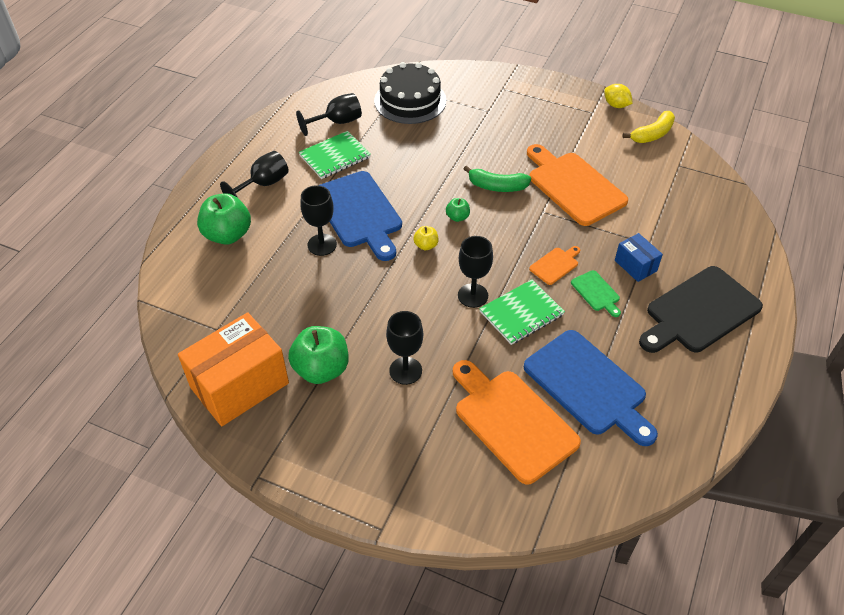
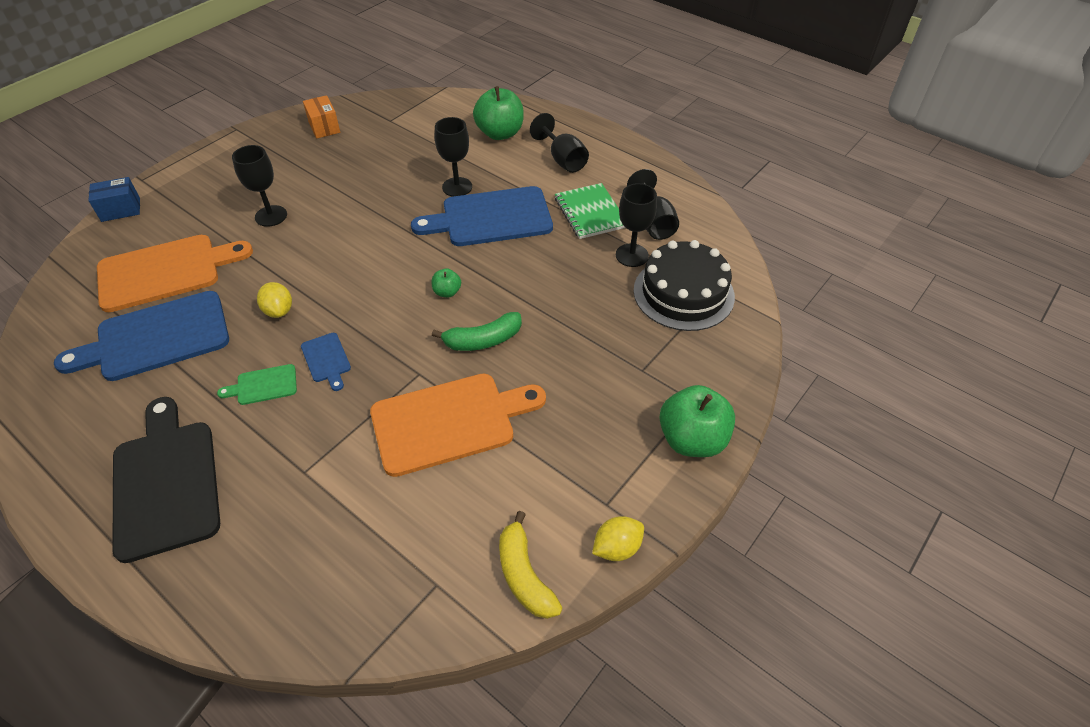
camera: 105 degrees right, 0 degrees up
orange box [178,312,289,426] -> orange box [303,95,340,139], size x0.49
green apple [288,326,348,384] -> green apple moved to [659,385,735,457]
yellow apple [413,226,439,250] -> none
black goblet [458,236,493,308] -> black goblet moved to [616,183,657,267]
green banana [464,165,531,192] -> green banana turned 135 degrees counterclockwise [432,312,522,351]
green notebook [479,279,565,345] -> yellow lemon [257,282,292,318]
orange cutting board [529,246,580,285] -> blue cutting board [301,333,351,391]
blue box [615,233,663,282] -> blue box moved to [88,177,140,222]

